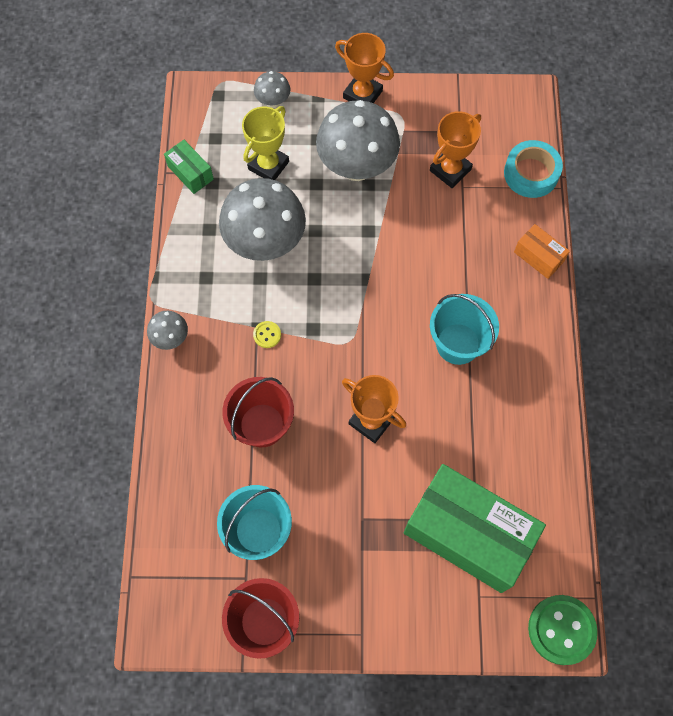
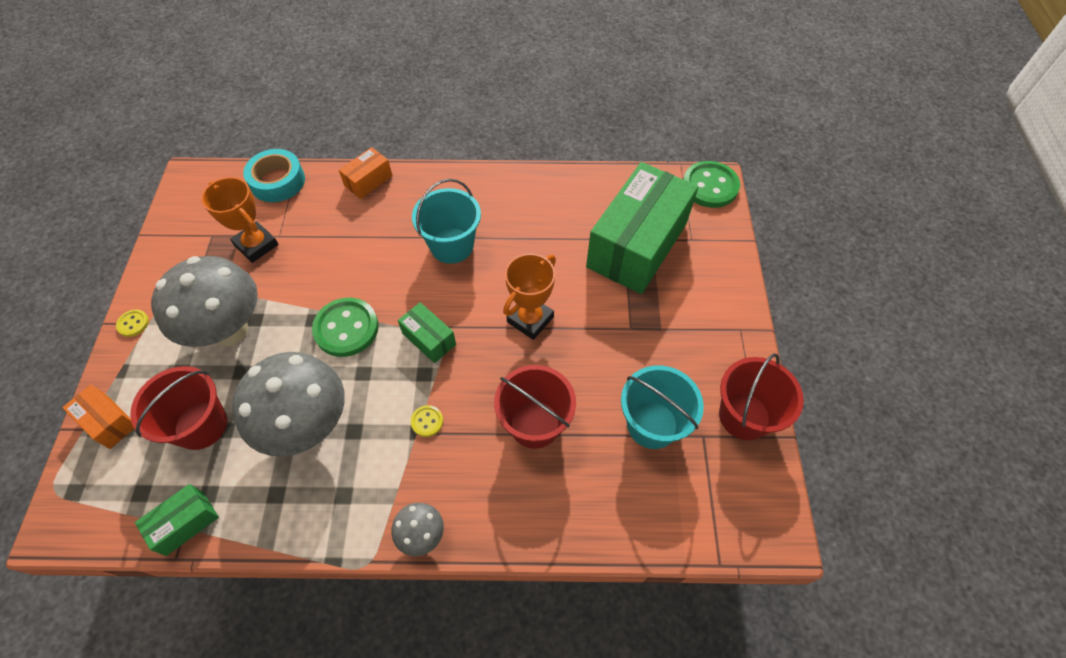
camera: 90 degrees left, 10 degrees down
yellow trophy [242,106,289,180] -> red bucket [130,366,227,450]
grey mushroom [254,71,290,108] -> orange box [62,385,134,449]
orange trophy [335,33,394,103] -> yellow button [116,310,149,337]
none -> green button [312,298,379,357]
none -> green box [398,302,456,363]

